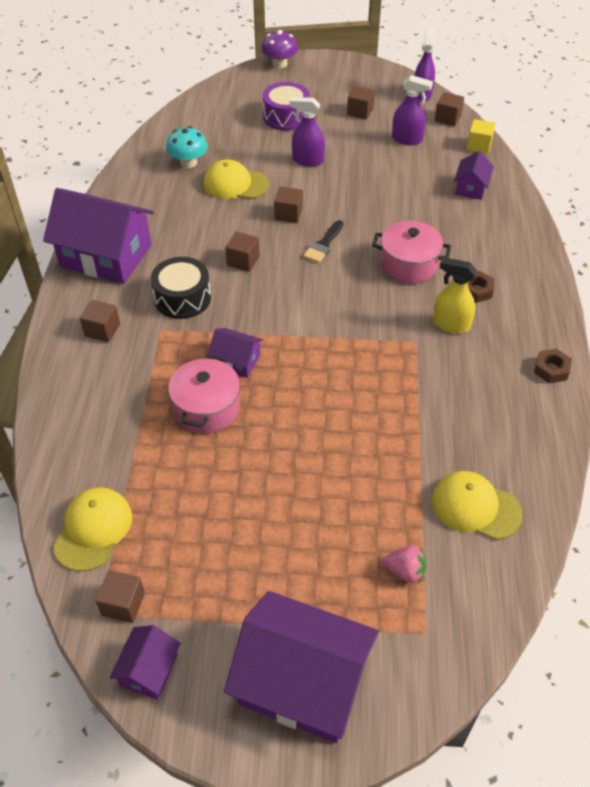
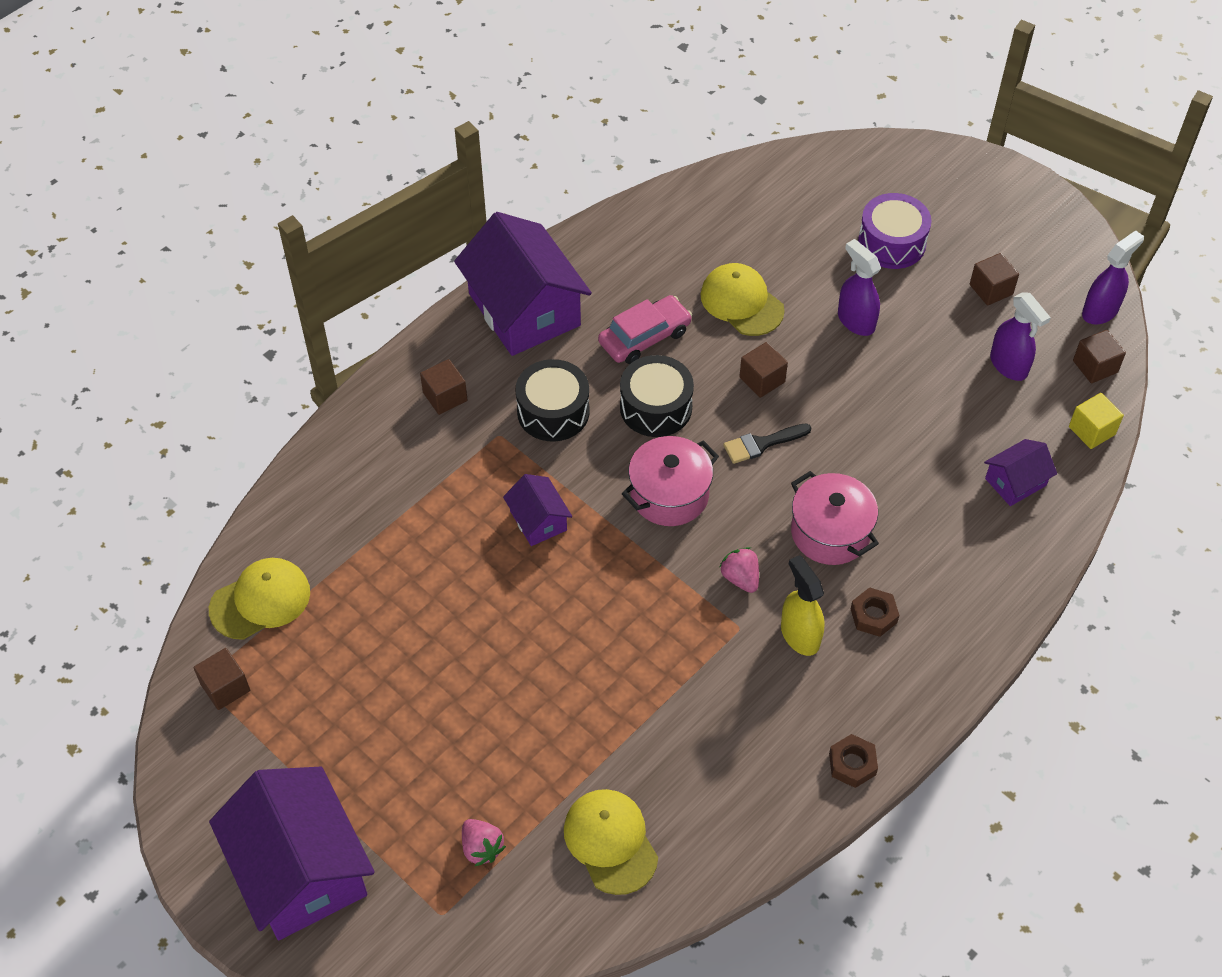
camera: 40 degrees right, 5 degrees up
purple house [109,625,181,700] -> none
turquoise mushroom [166,126,208,168] -> none
pink pot [168,355,240,434] -> pink pot moved to [622,436,719,526]
brown cube [225,232,259,272] -> black drum [620,355,694,437]
purple mushroom [261,30,298,68] -> none
none -> pink car [598,295,692,364]
none -> pink strawberry [719,547,759,593]

